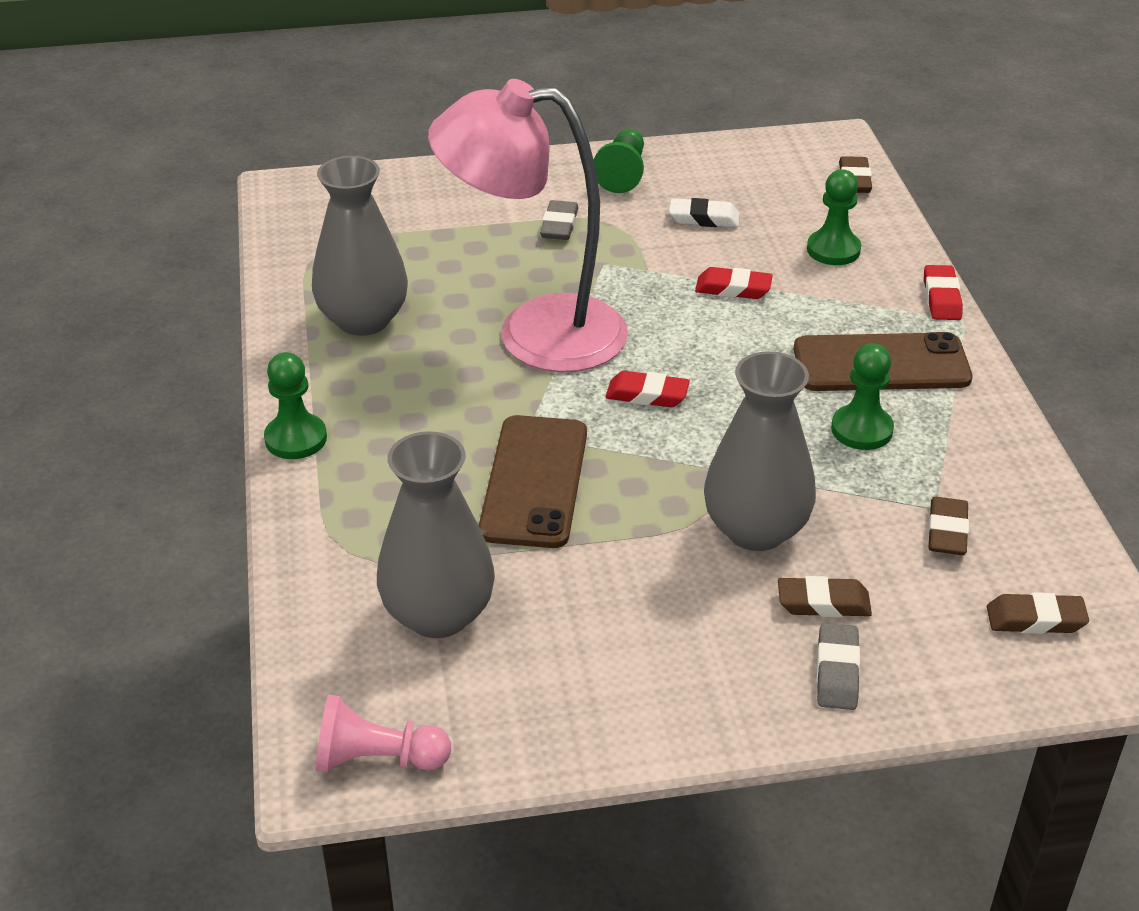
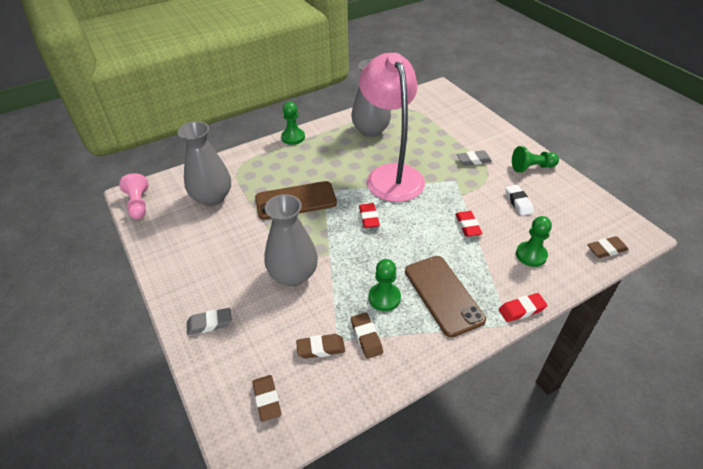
camera: 70 degrees right, 5 degrees up
brown eraser [778,576,872,617] -> brown eraser moved to [351,312,383,359]

